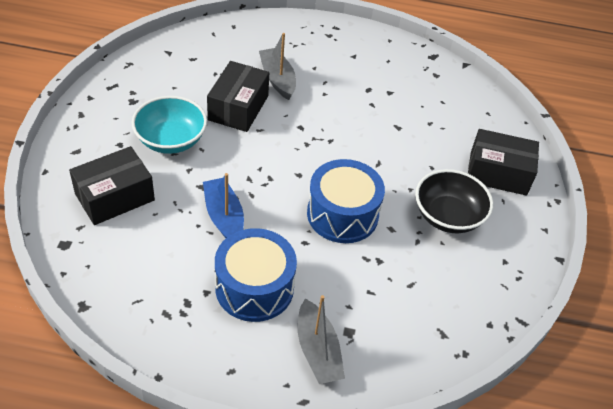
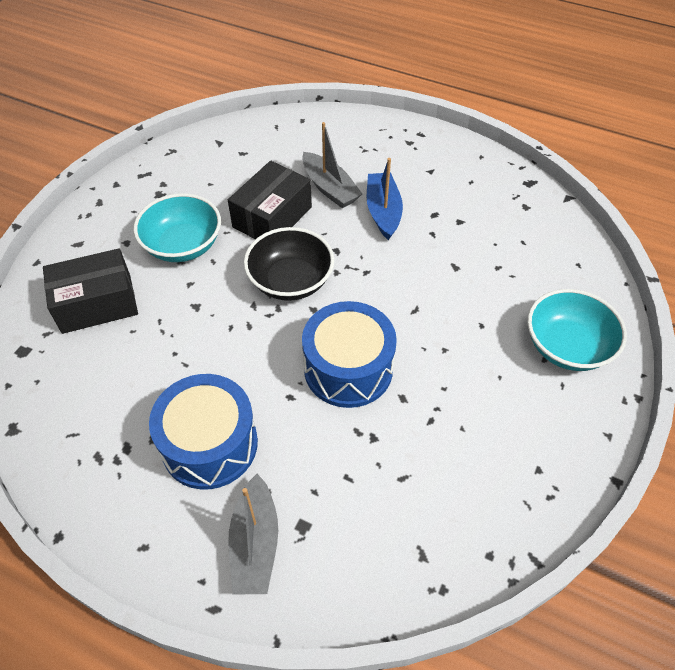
camera: 20 degrees right, 5 degrees up
blue boat [203,173,244,238] -> blue boat moved to [367,158,403,240]
grey boat [259,33,296,100] -> grey boat turned 150 degrees clockwise [302,122,362,208]
black bowl [415,169,493,233] -> black bowl moved to [244,227,334,301]
black box [468,129,539,196] -> turquoise bowl [528,289,627,371]

